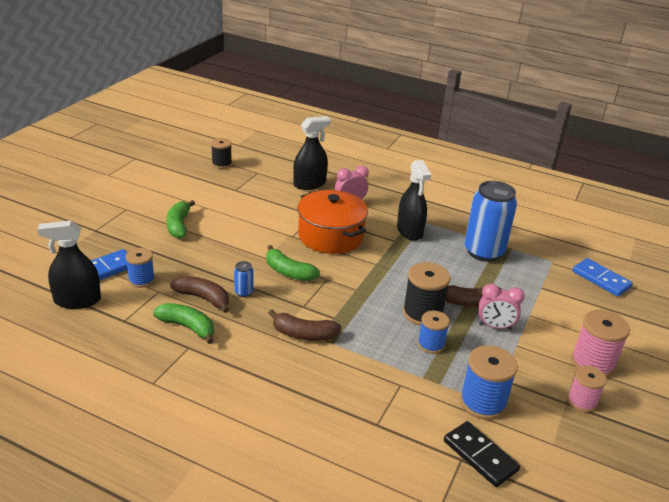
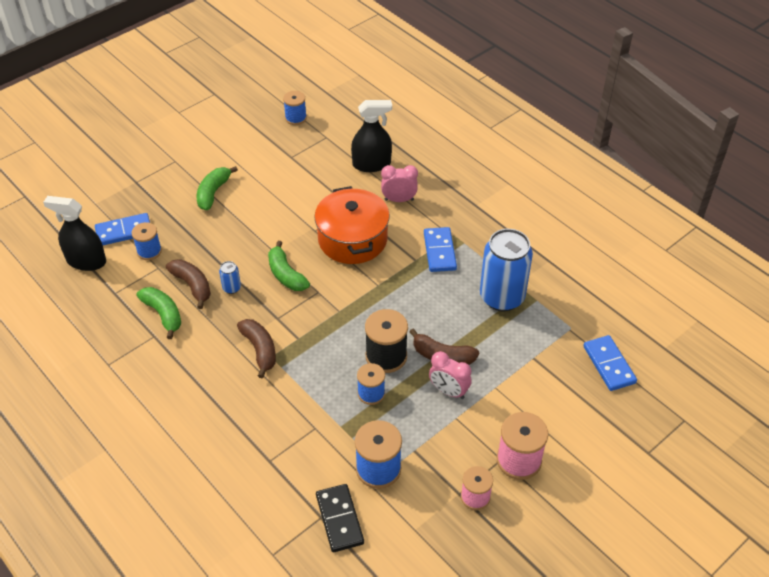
camera: 25 degrees right, 15 degrees up
black spool [211,138,232,169] -> blue spool [283,91,307,125]
brown banana [268,310,341,341] -> brown banana turned 150 degrees counterclockwise [237,319,276,378]
black spray bottle [397,160,431,241] -> blue domino [424,227,457,272]

